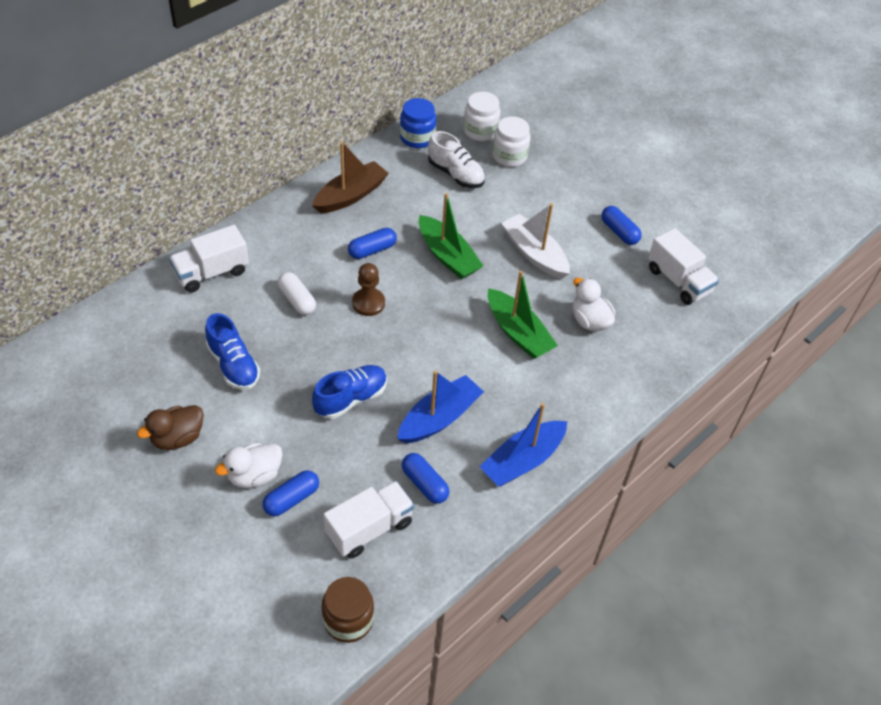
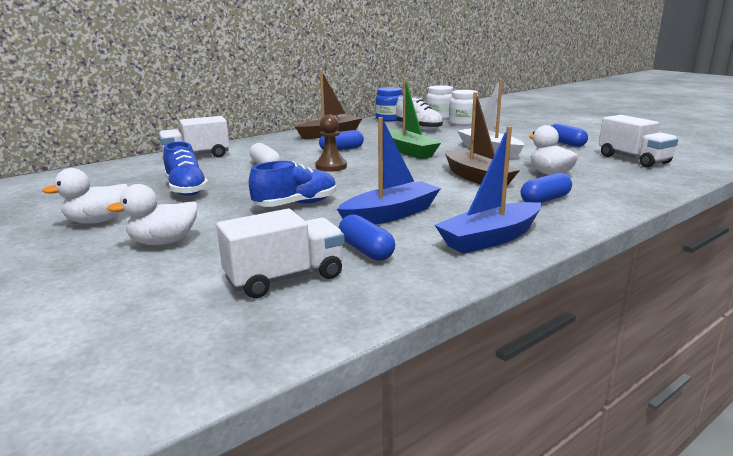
camera: 10 degrees right, 30 degrees down
brown duck [137,405,204,450] -> white duck [42,168,129,224]
blue capsule [262,470,319,516] -> blue capsule moved to [521,173,572,203]
brown jar [322,577,374,643] -> none
green boat [488,271,558,359] -> brown boat [445,92,520,186]

